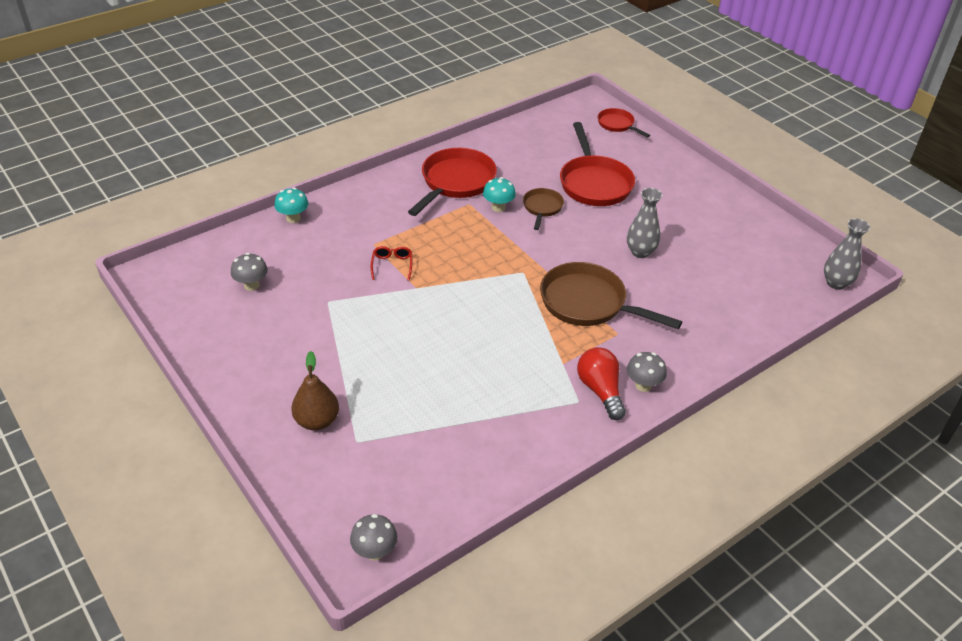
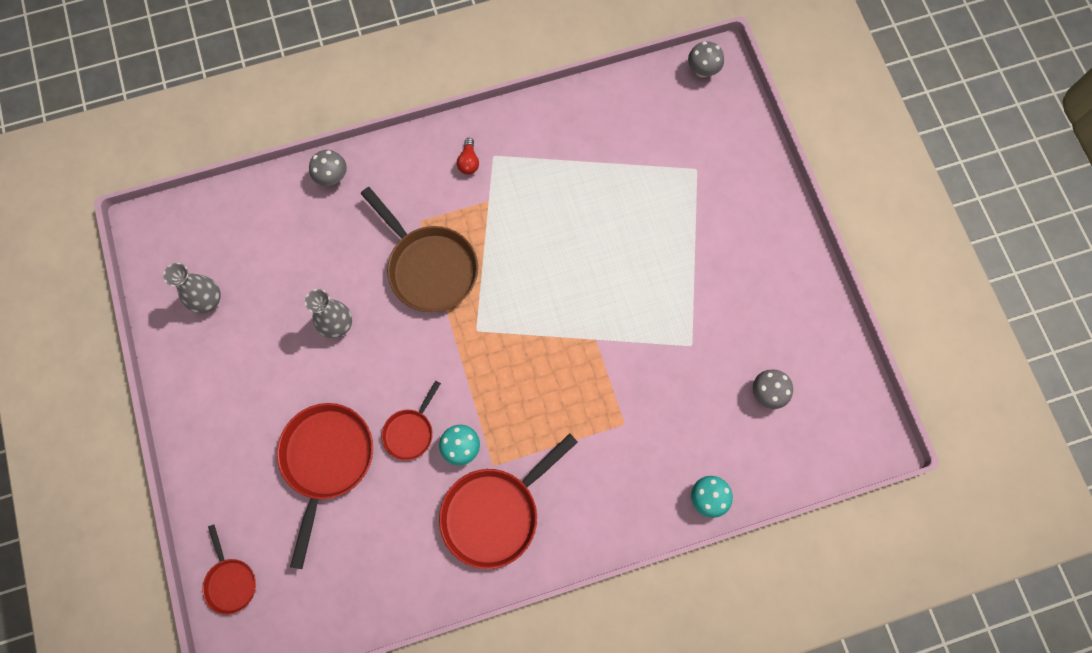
camera: 160 degrees left, 30 degrees up
brown pear [291,351,339,430] -> none
red glasses [371,246,412,281] -> none
brown pan [523,188,564,230] -> red pan [382,380,441,460]
red light bulb [577,347,626,420] -> red light bulb [457,138,479,174], size x0.58
grey mushroom [627,352,667,392] -> grey mushroom moved to [309,150,347,186]
grey vase [824,218,870,290] -> grey vase moved to [163,263,221,313]

